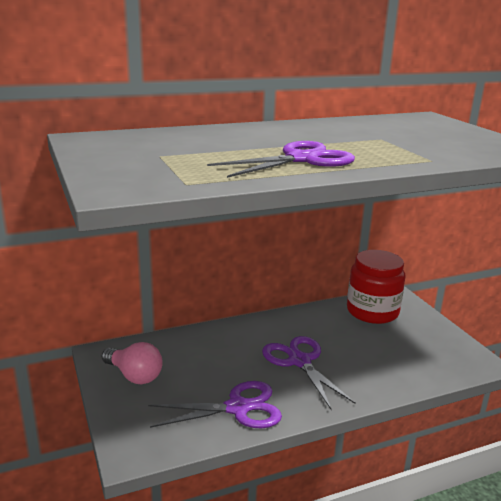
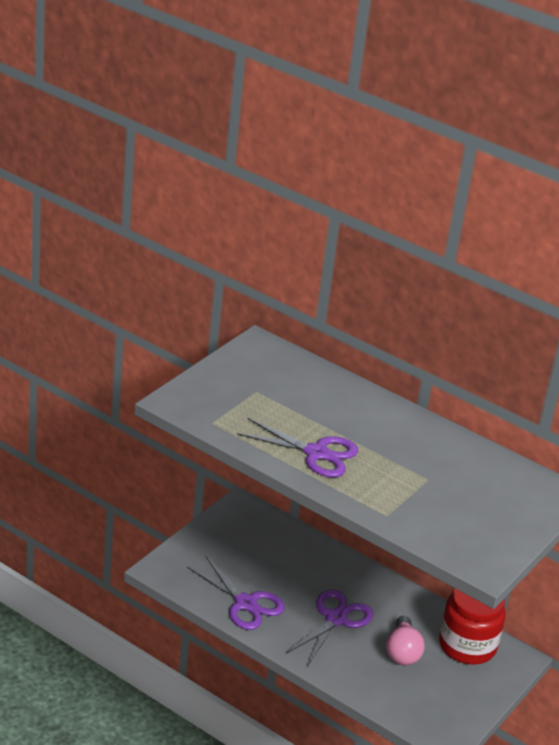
camera: 55 degrees right, 10 degrees up
pink light bulb [102,342,163,384] -> pink light bulb moved to [386,616,424,665]

